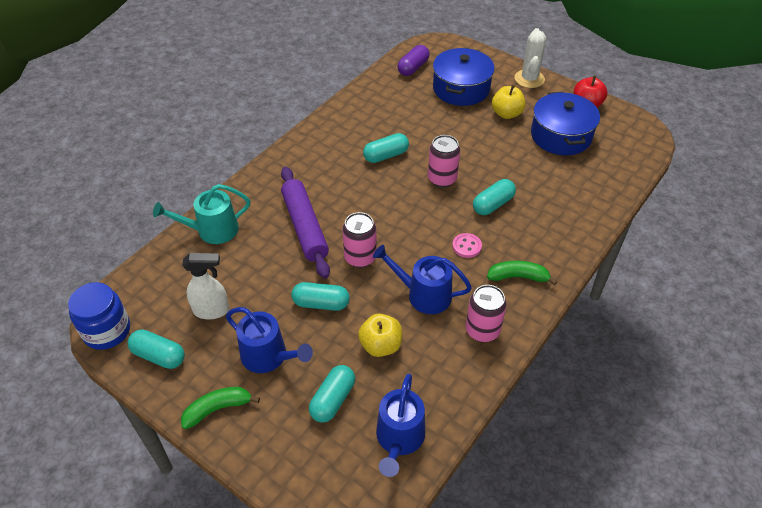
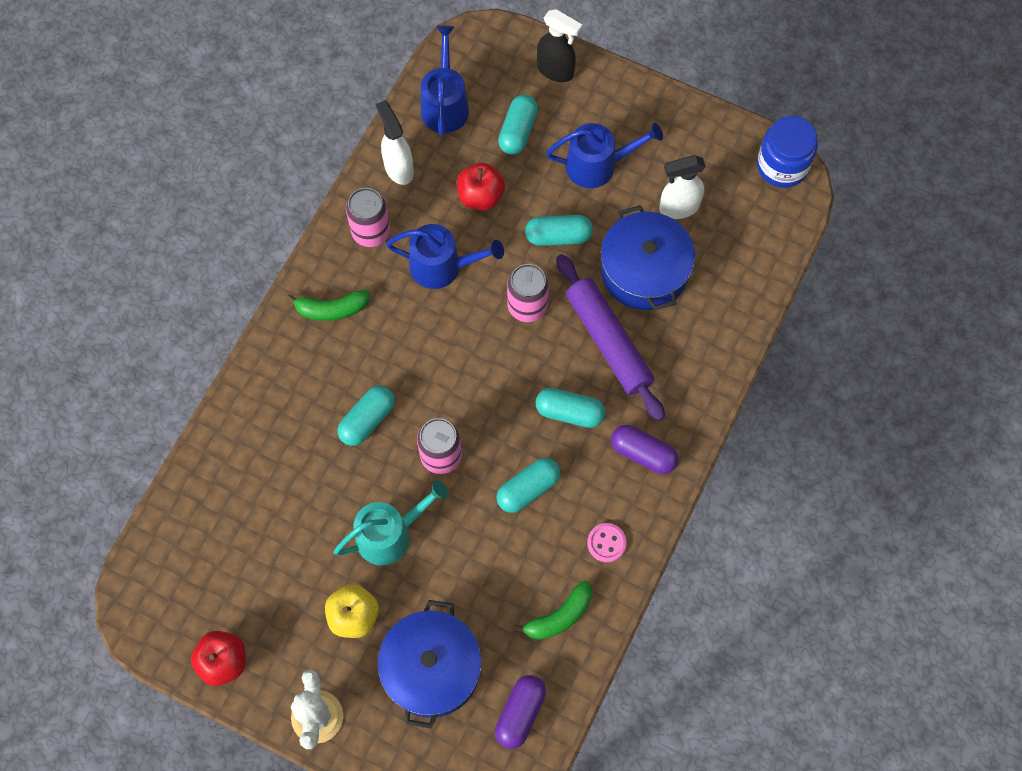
camera: 170 degrees right, 20 degrees up
turquoise capsule [128,329,185,369] -> turquoise capsule moved to [535,388,605,428]
turquoise watering can [153,184,250,244] -> turquoise watering can moved to [333,480,449,565]
green banana [181,387,260,429] -> green banana moved to [513,581,592,640]
blue watering can [226,307,313,373] -> blue watering can turned 150 degrees clockwise [546,123,663,188]
yellow apple [358,314,402,357] -> red apple [457,163,505,210]
pink button [452,233,482,258] -> pink button moved to [587,523,627,562]
blue pot [531,92,600,155] -> blue pot moved to [601,205,695,310]
none -> white spray bottle [376,100,414,185]
none -> black spray bottle [537,9,582,82]
none -> purple capsule [611,425,678,474]

